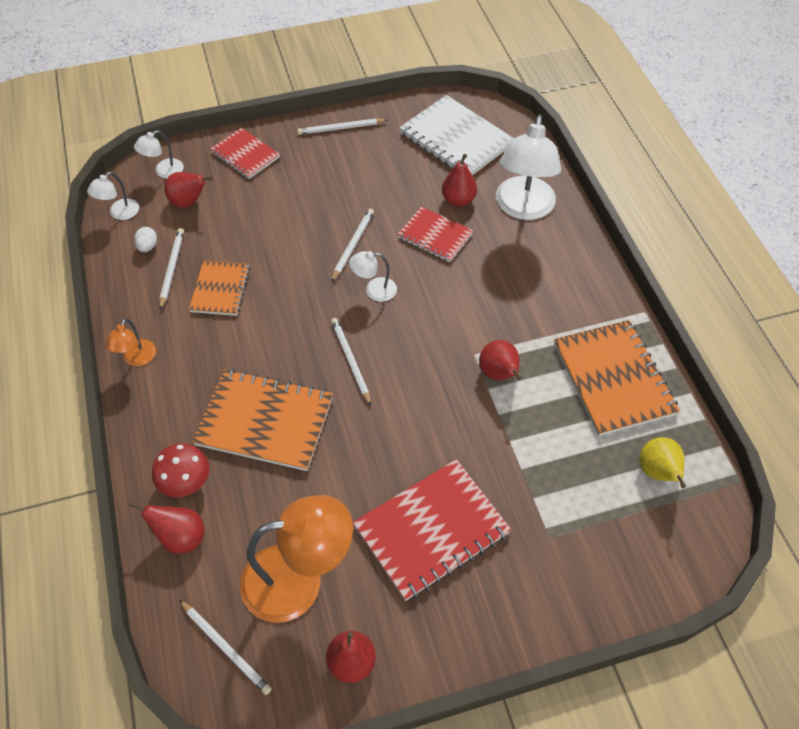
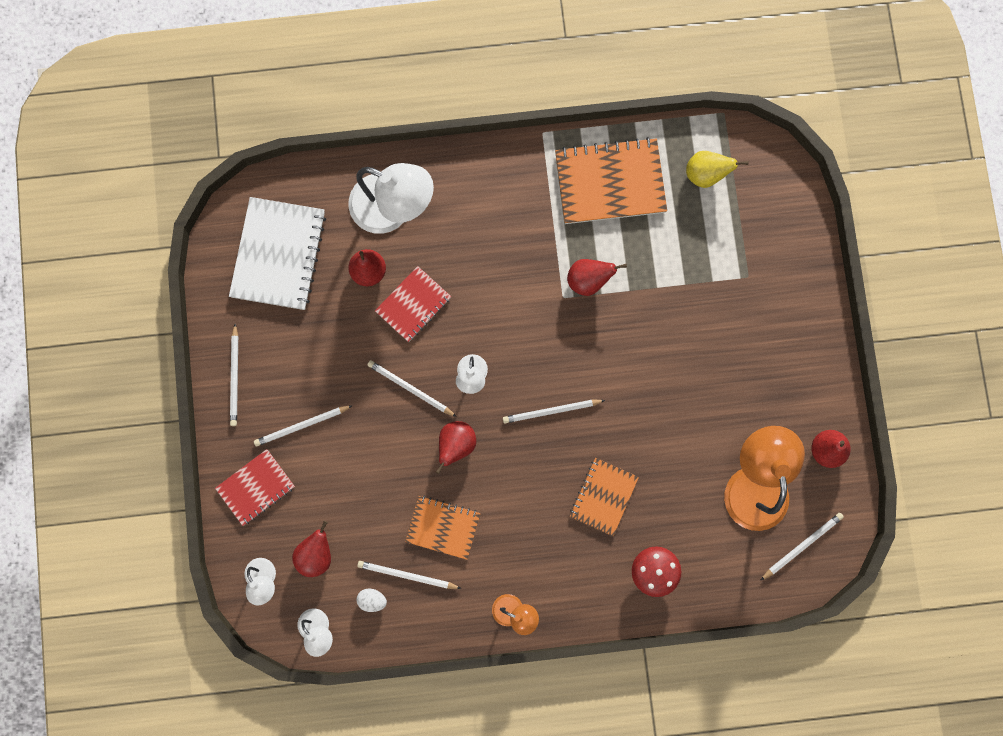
camera: 80 degrees left, 25 degrees up
red pear [129,501,205,554] -> red pear moved to [436,421,476,474]
orange notebook [192,369,333,471] -> orange notebook [570,458,639,536], size x0.60
red notebook [353,459,511,601] -> none
white notebook [399,95,515,175] -> white notebook turned 45 degrees counterclockwise [229,197,326,310]
none -> white pencil [254,405,353,446]

